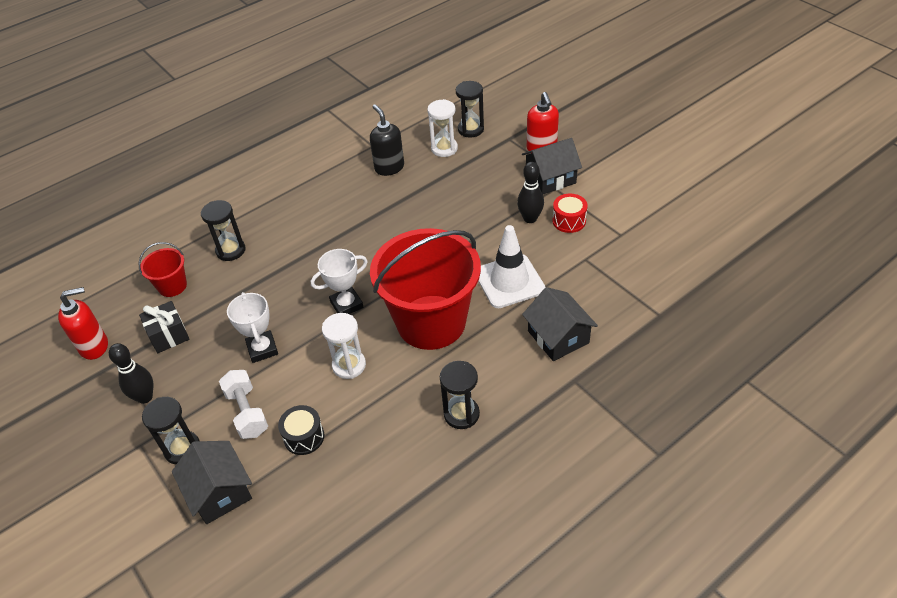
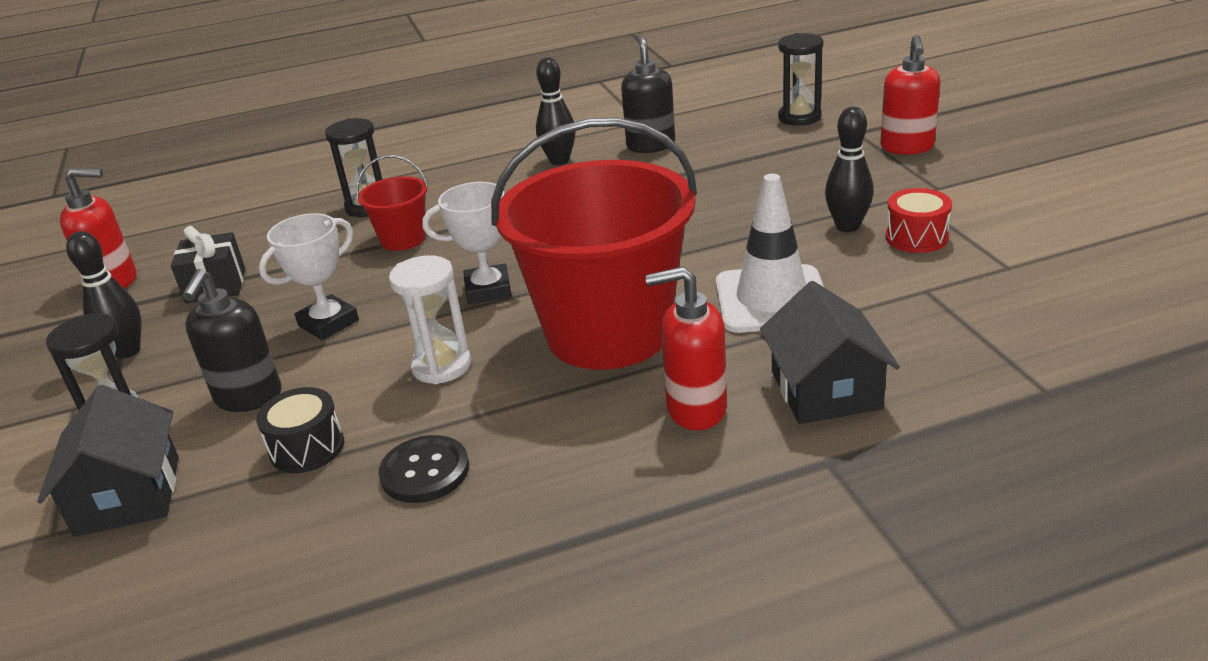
camera: 20 degrees right, 15 degrees down
red bucket [139,242,187,297] -> red bucket moved to [356,155,428,251]
white dumbbell [219,370,268,439] -> black soap dispenser [182,269,282,412]
white trophy [227,292,278,363] -> white trophy turned 45 degrees clockwise [259,213,359,340]
white hourglass [427,99,458,157] -> none
black hourglass [440,361,480,429] -> none
black house [522,138,582,194] -> none
none -> black button [379,435,469,503]
none -> black bowling pin [536,57,576,165]
none -> red soap dispenser [645,267,727,430]

